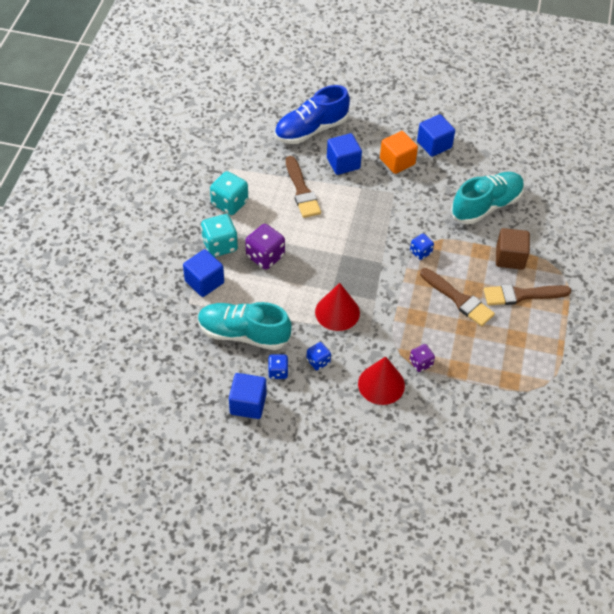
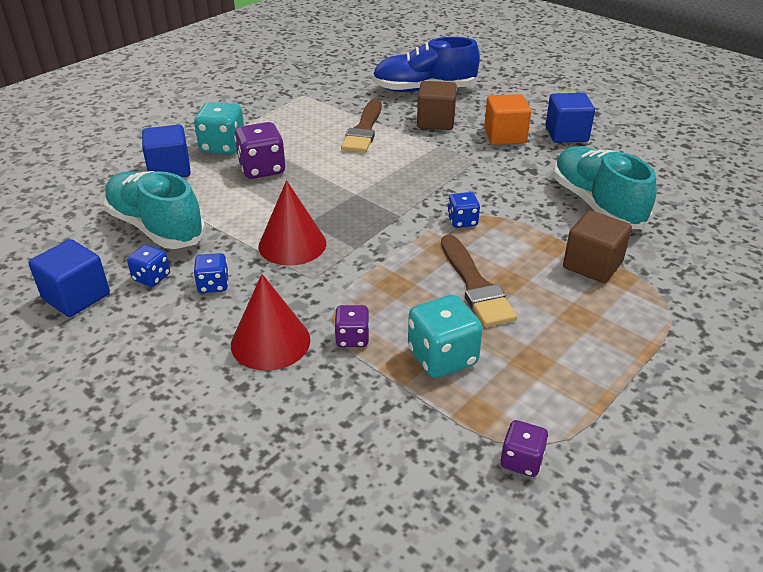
camera: 30 degrees right, 15 degrees down
turquoise dice [210,171,248,215] -> turquoise dice moved to [408,295,483,378]
blue cube [327,133,362,175] -> brown cube [417,81,457,130]
turquoise shoe [451,172,524,224] -> turquoise shoe turned 105 degrees counterclockwise [553,146,657,229]
brown brush [484,284,571,305] -> none
none -> purple dice [500,420,549,477]

